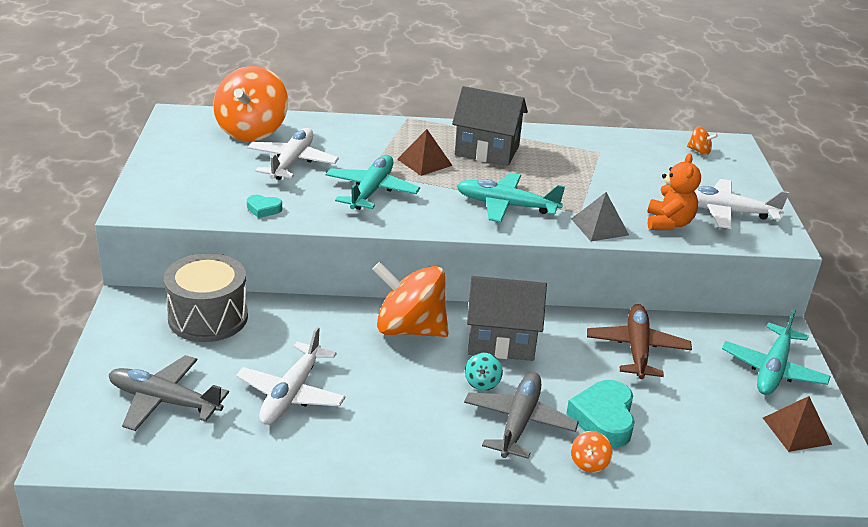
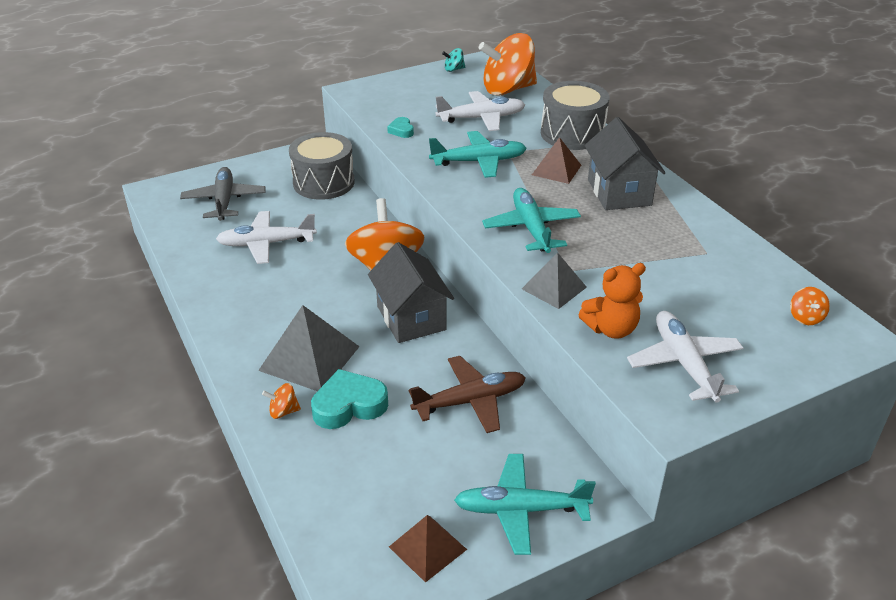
camera: 65 degrees right, 5 degrees up
grey plane [464,372,579,459] -> grey pyramid [258,305,360,391]
turquoise spinning top [465,353,503,391] -> turquoise spinning top moved to [442,48,465,72]
none -> grey drum [541,81,610,150]

